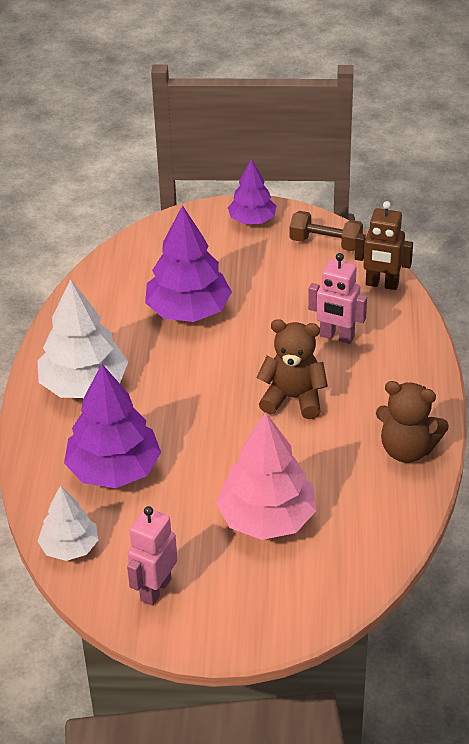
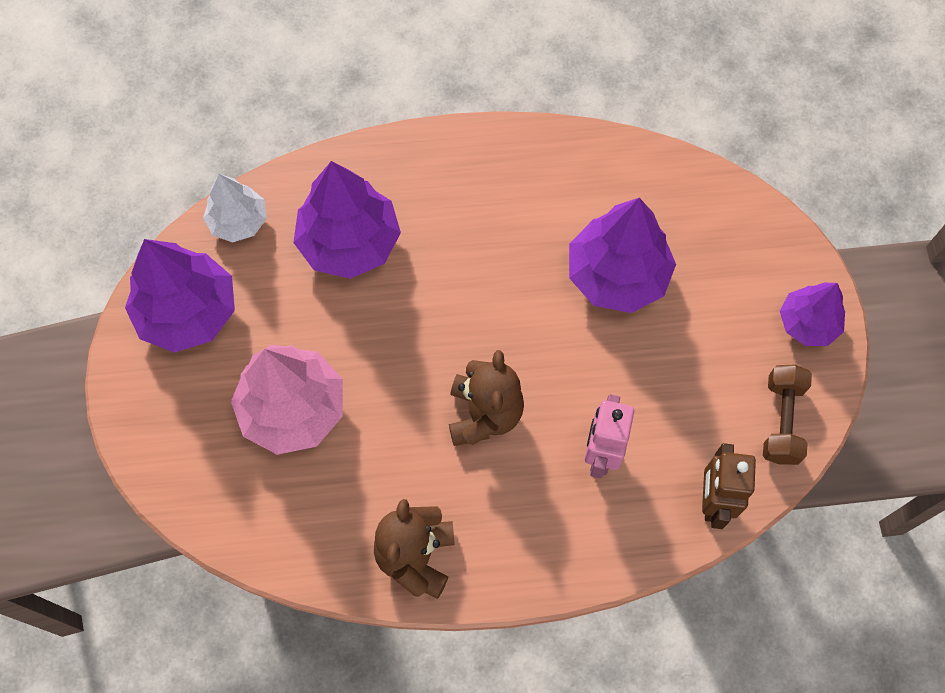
camera: 80 degrees right, 25 degrees up
white tree [37,279,128,398] -> none
pink robot [127,506,177,606] -> purple tree [125,239,235,353]

